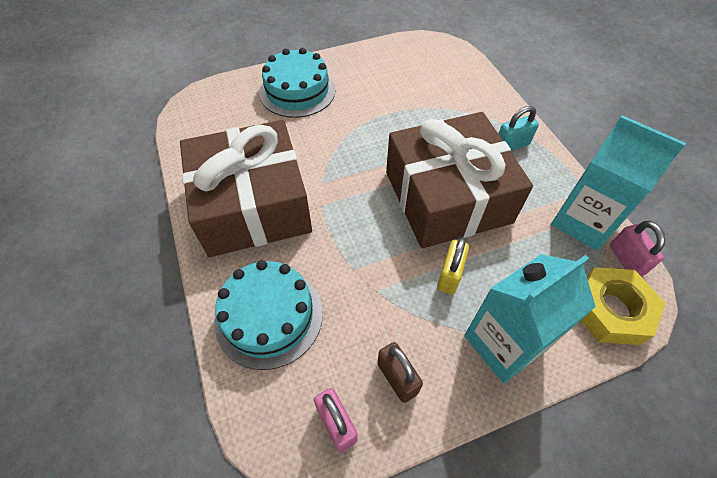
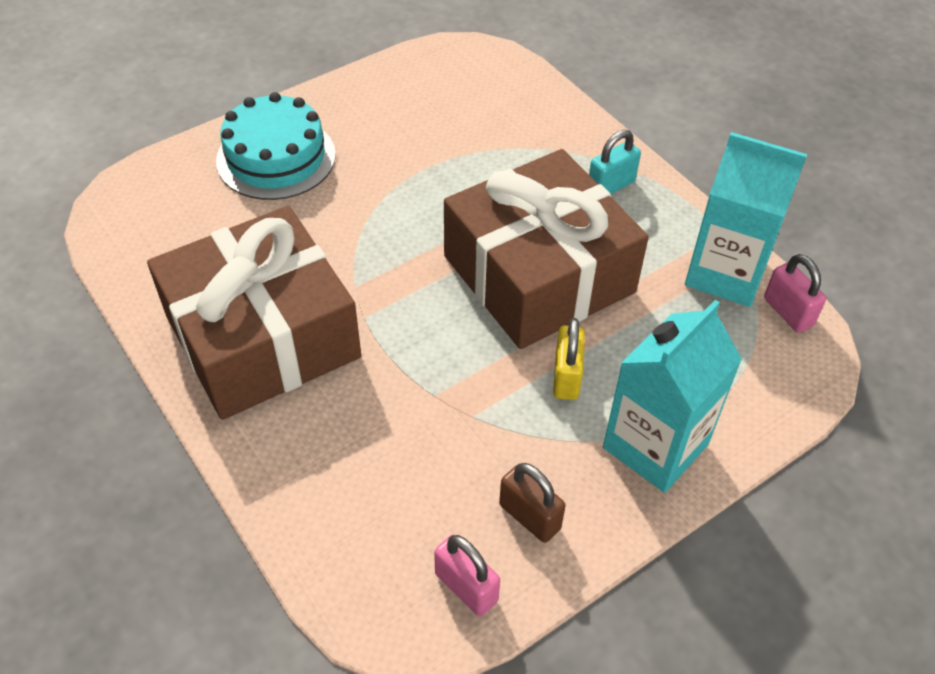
camera: 15 degrees left, 5 degrees down
turquoise cake [214,260,323,370] -> none
yellow nut [581,267,666,345] -> none

